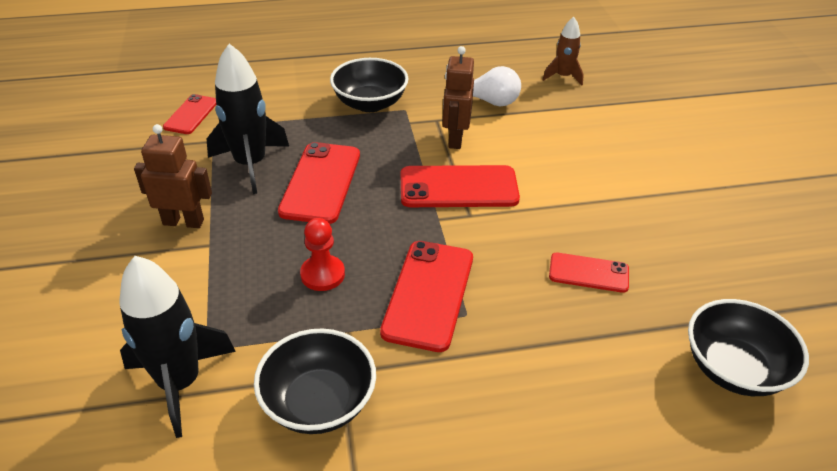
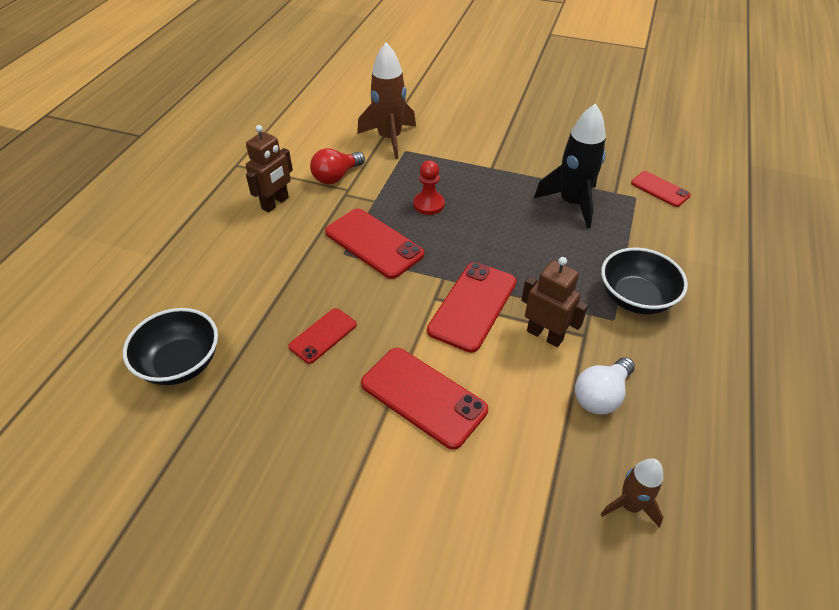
camera: 120 degrees right, 5 degrees up
black rocket [119,256,236,438] -> brown rocket [357,43,416,159]
brown robot [134,124,212,228] -> brown robot moved to [246,125,293,213]
black bowl [254,328,376,434] -> red light bulb [310,148,365,184]
red phone [278,142,360,224] -> red phone moved to [361,348,488,450]

